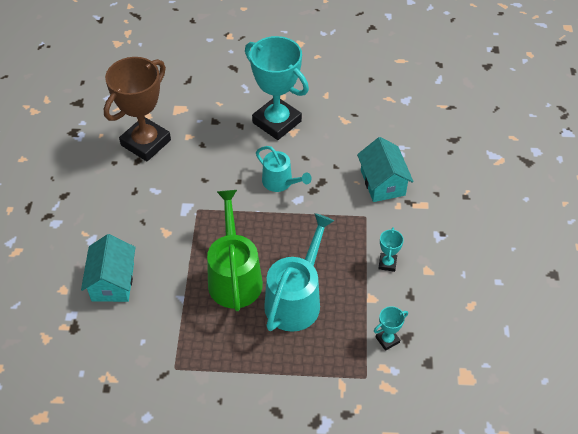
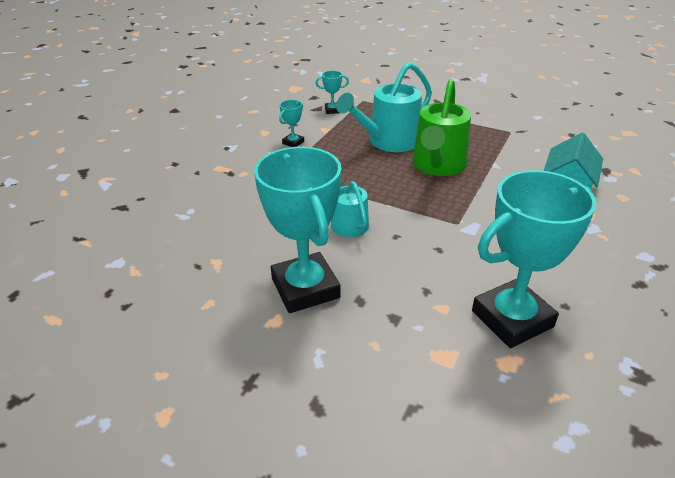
camera: 155 degrees left, 15 degrees down
brown trophy [104,57,171,161] -> turquoise trophy [472,170,596,348]
turquoise house [357,137,414,202] -> none

